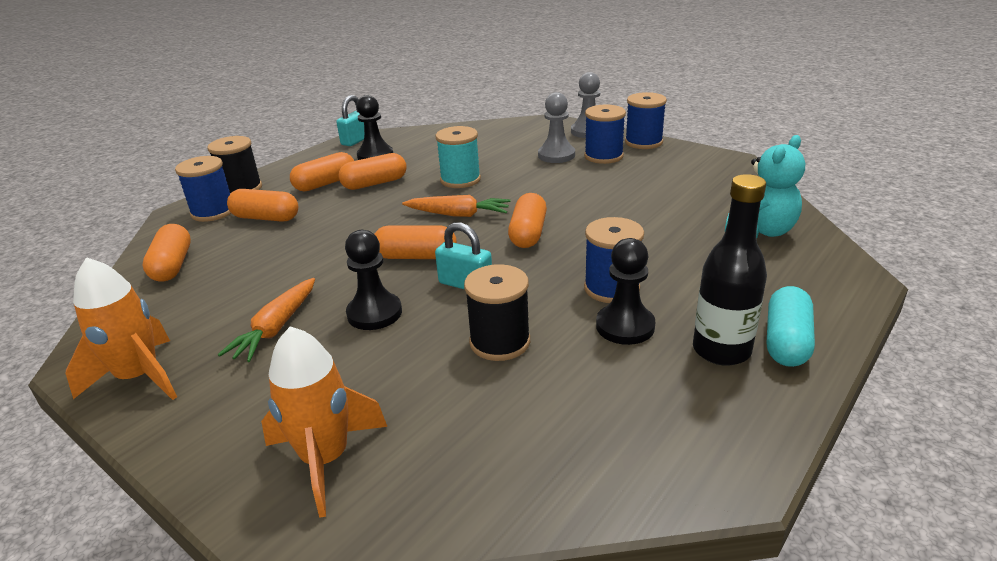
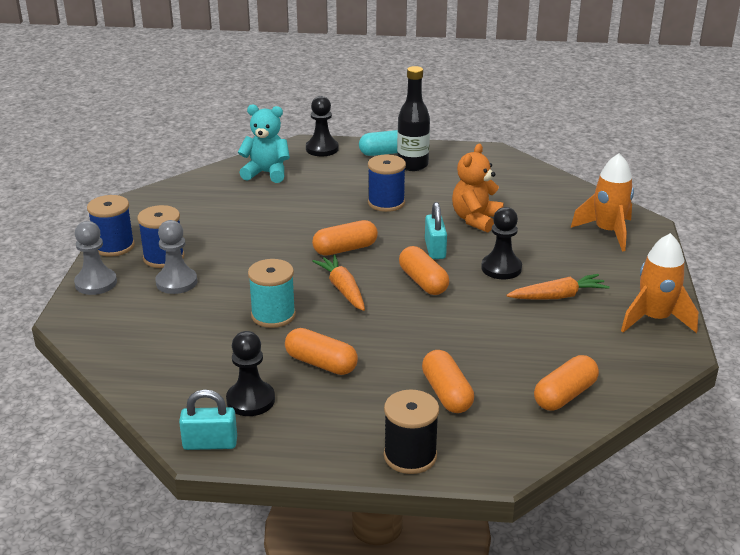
camera: 125 degrees left, 0 degrees up
blue spool [175,156,231,222] -> none
orange capsule [290,152,354,192] -> none
black spool [464,264,530,361] -> orange teddy bear [452,144,504,233]
black pawn [596,238,655,345] -> black pawn moved to [306,96,339,156]

